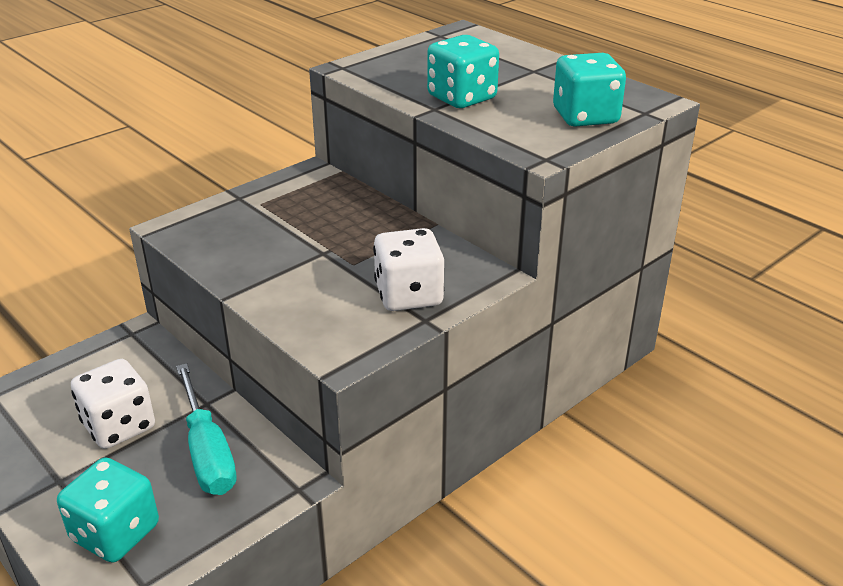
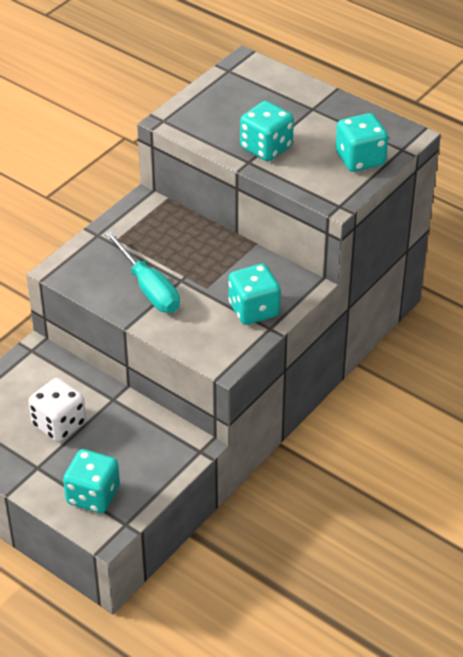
camera: 10 degrees left, 10 degrees up
turquoise screwdriver [176,363,236,495] -> turquoise screwdriver moved to [105,231,180,313]
white dice [373,228,444,311] -> turquoise dice [228,264,281,325]

